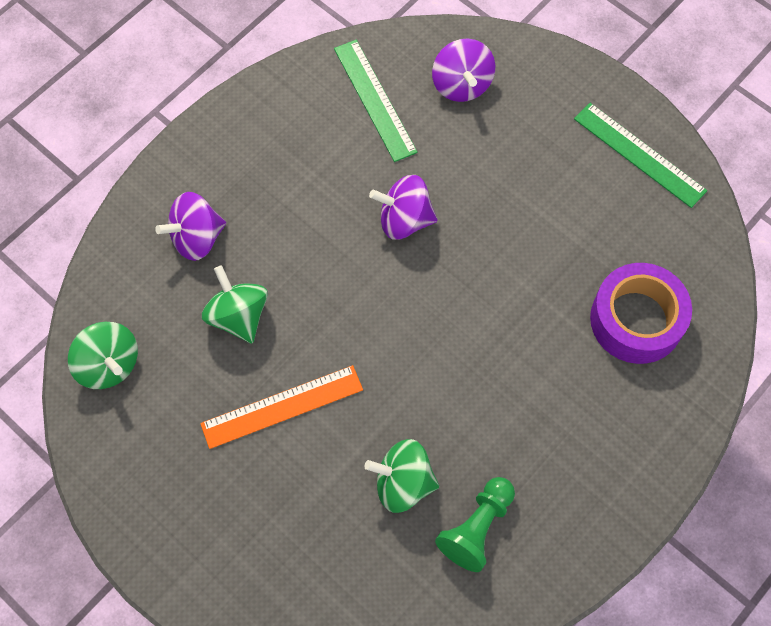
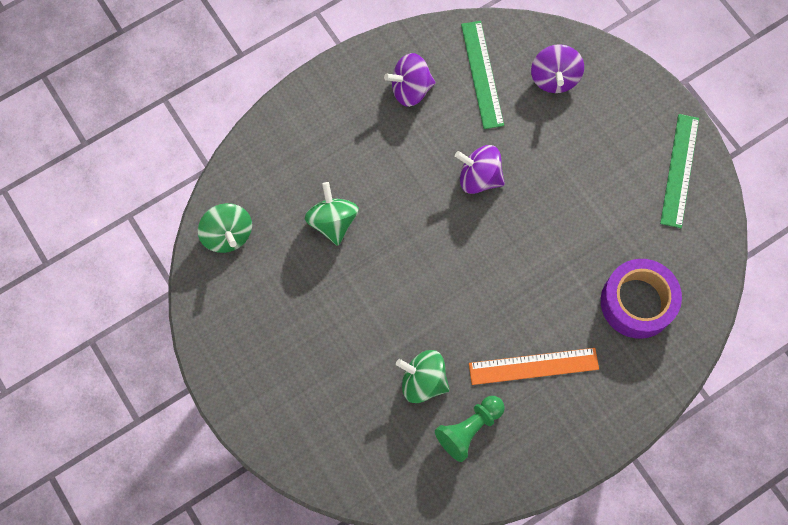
camera: 15 degrees right, 5 degrees up
purple spinning top [155,192,226,261] -> purple spinning top moved to [384,53,436,107]
orange ruler [200,365,363,449] -> orange ruler moved to [469,348,599,385]
green ruler [574,103,707,208] -> green ruler turned 45 degrees clockwise [660,114,699,228]

